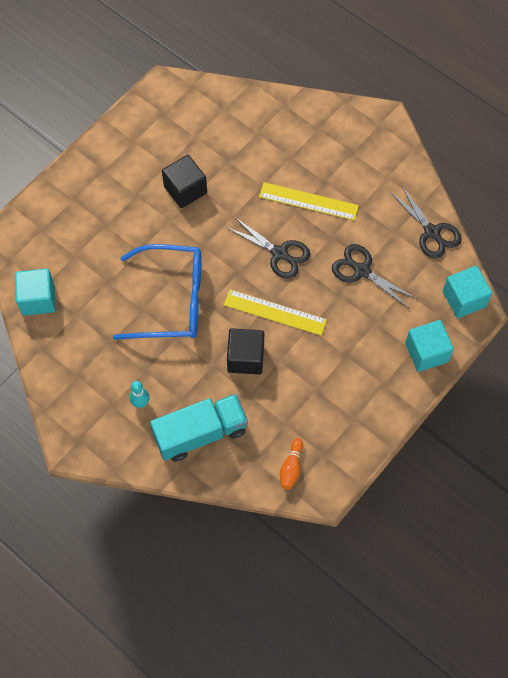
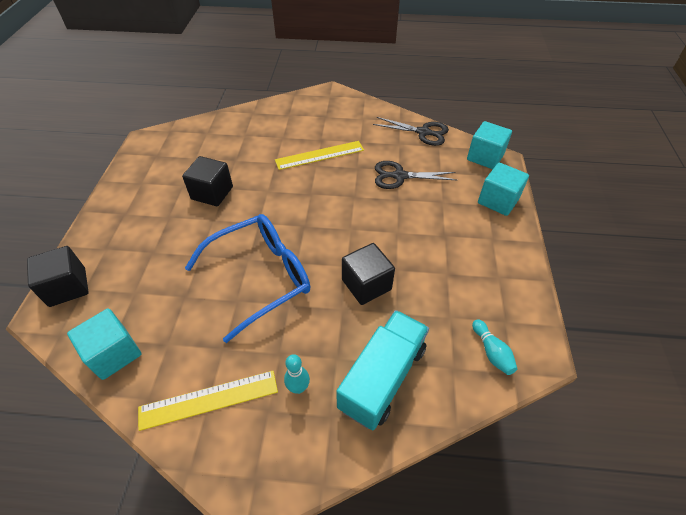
camera: 35 degrees left, 15 degrees down
yellow ruler [224,290,327,336] -> yellow ruler moved to [138,371,278,431]
black scissors [226,217,310,279] -> none
orange bowling pin [280,438,303,490] -> turquoise bowling pin [472,319,517,375]
none -> black cube [27,246,89,307]

